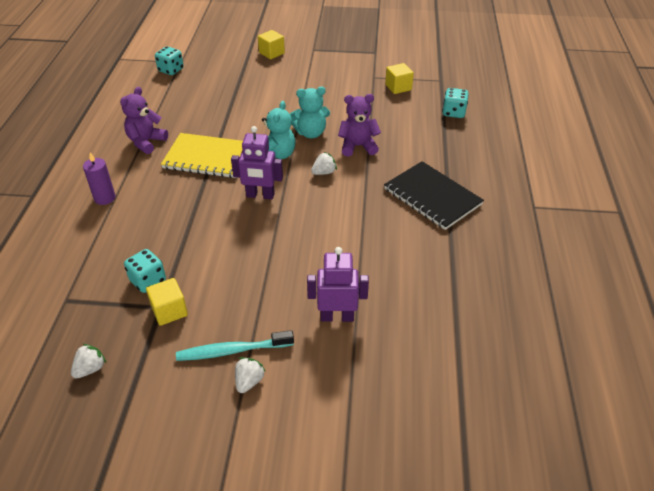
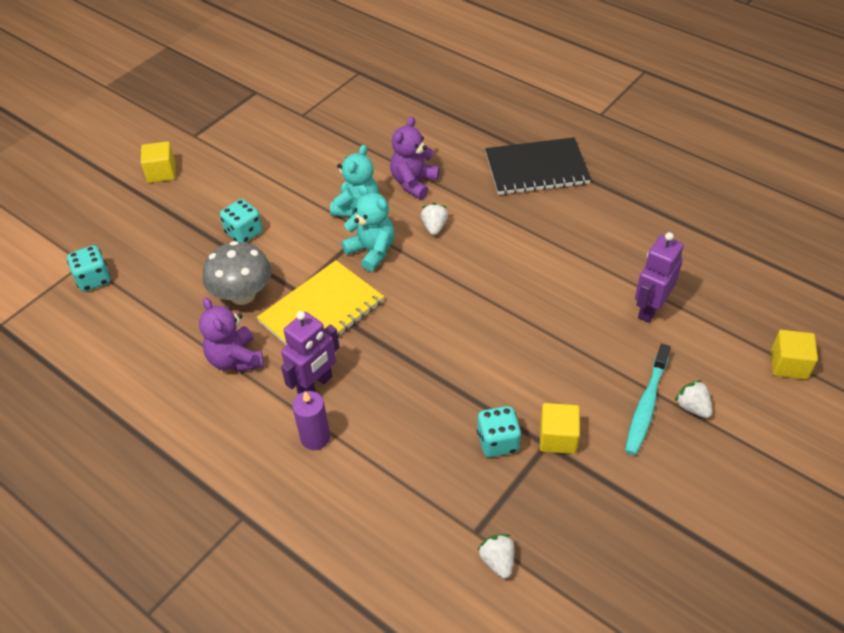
camera: 55 degrees left, 5 degrees up
white strawberry [71,344,107,378] -> white strawberry moved to [478,534,514,578]
purple robot [231,126,283,199] -> purple robot moved to [281,311,339,394]
yellow cube [385,63,414,94] -> yellow cube moved to [771,330,818,380]
turquoise dice [442,88,469,118] -> turquoise dice moved to [220,199,263,243]
none -> grey mushroom [203,241,271,305]

